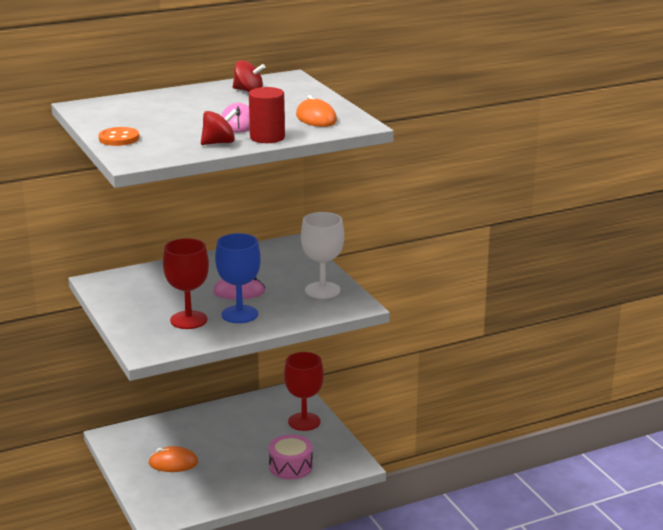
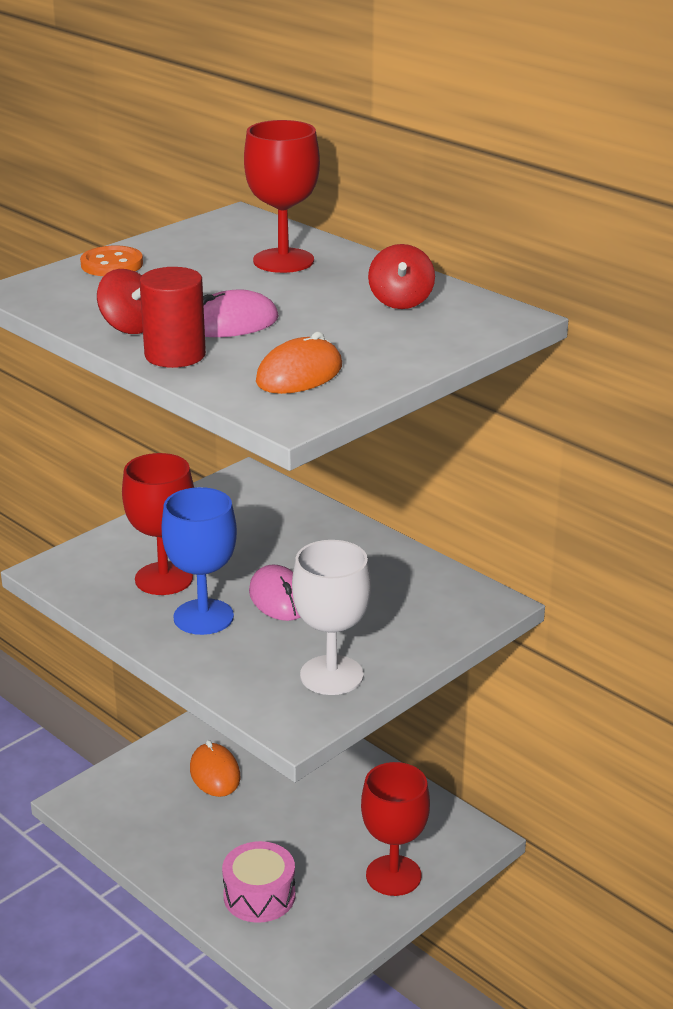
camera: 70 degrees right, 5 degrees up
none -> red goblet [244,120,320,273]

